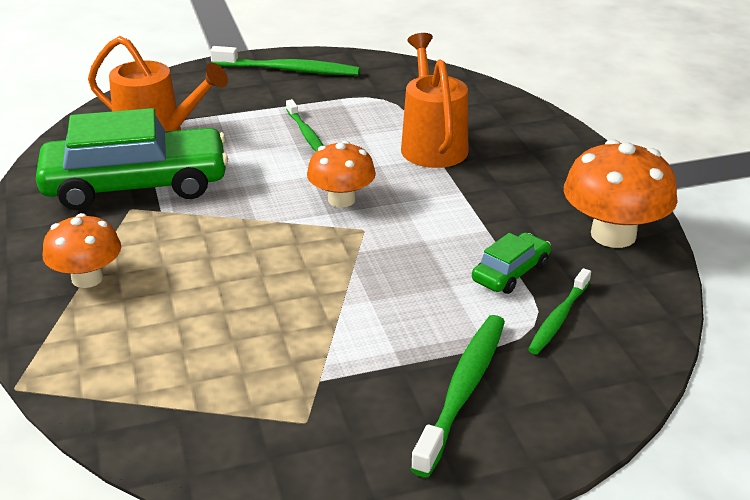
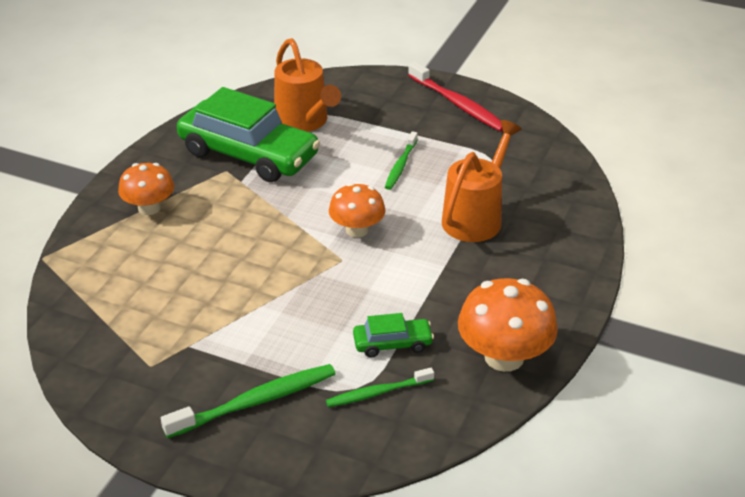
camera: 40 degrees right, 5 degrees up
green toothbrush [210,46,360,75] -> red toothbrush [408,61,503,132]

